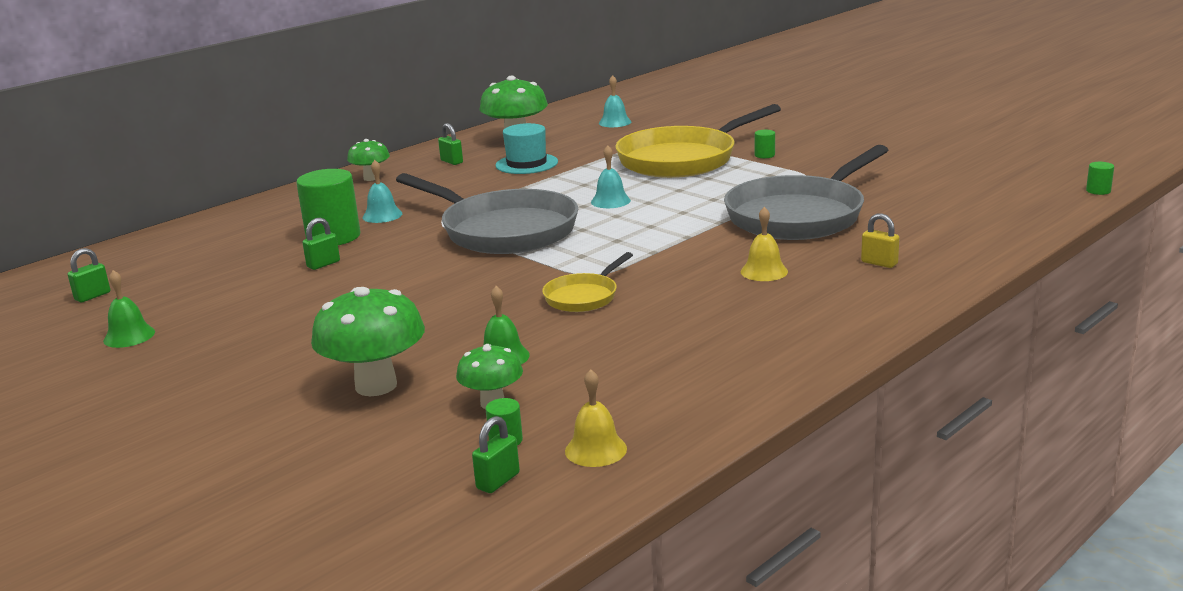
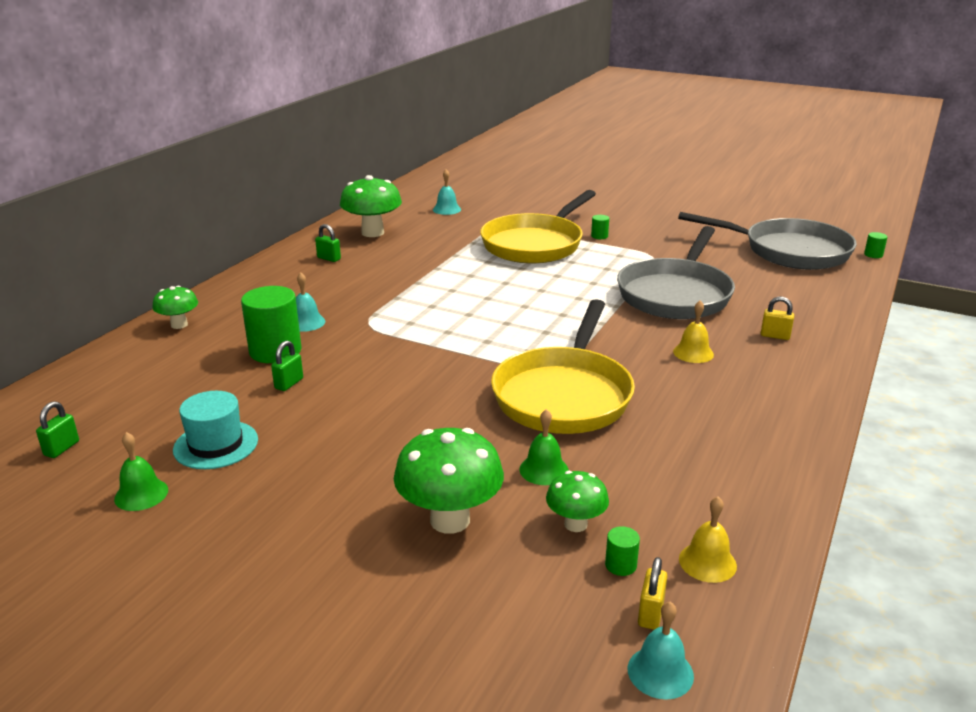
camera: 20 degrees left, 5 degrees up
green mushroom [347,139,390,181] -> green mushroom moved to [152,286,198,329]
grey pan [396,173,578,254] -> grey pan moved to [678,212,857,270]
green padlock [472,416,520,493] -> yellow padlock [638,557,667,630]
turquoise hat [495,123,558,174] -> turquoise hat moved to [173,391,258,469]
yellow pan [542,252,633,312] -> yellow pan [491,299,635,434], size x2.11
turquoise bell [591,145,631,208] -> turquoise bell moved to [628,602,694,700]

